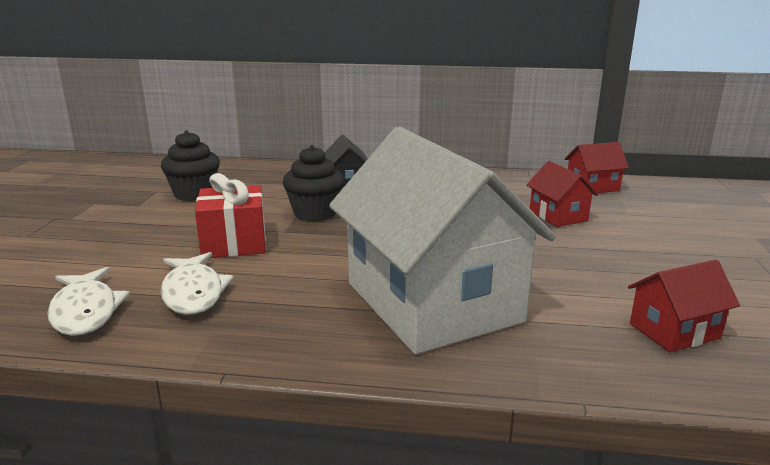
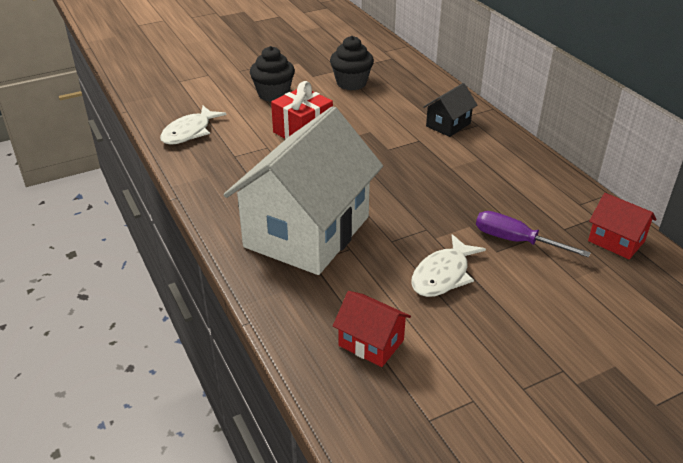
camera: 55 degrees right, 15 degrees up
white fish [161,252,234,315] -> white fish moved to [411,234,486,297]
black cupcake [283,145,344,222] -> black cupcake moved to [250,46,295,102]
red house [526,161,598,227] -> purple screwdriver [476,211,591,257]

